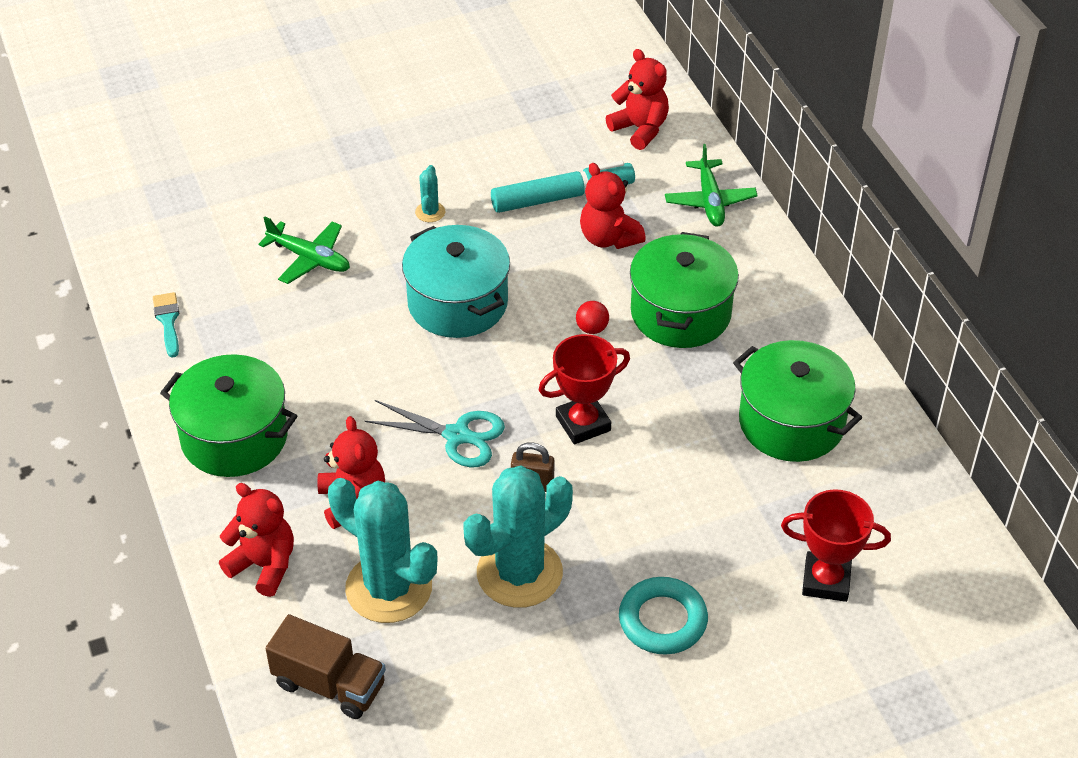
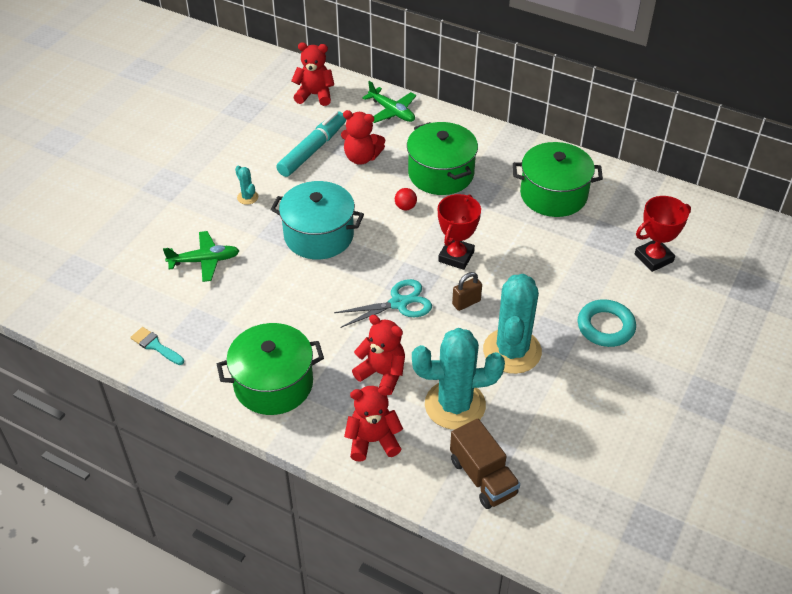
camera: 40 degrees left, 0 degrees up
brown truck [266,614,386,719] -> brown truck turned 75 degrees clockwise [450,419,520,509]

